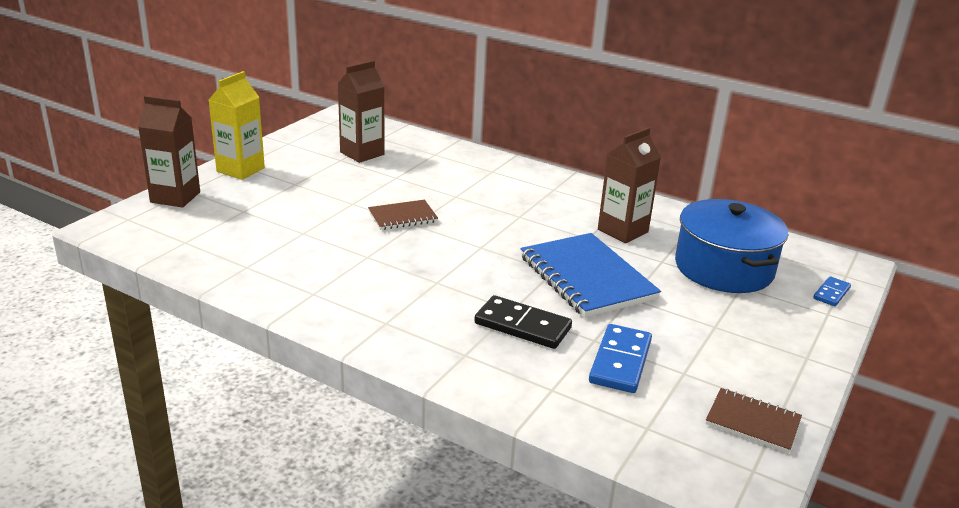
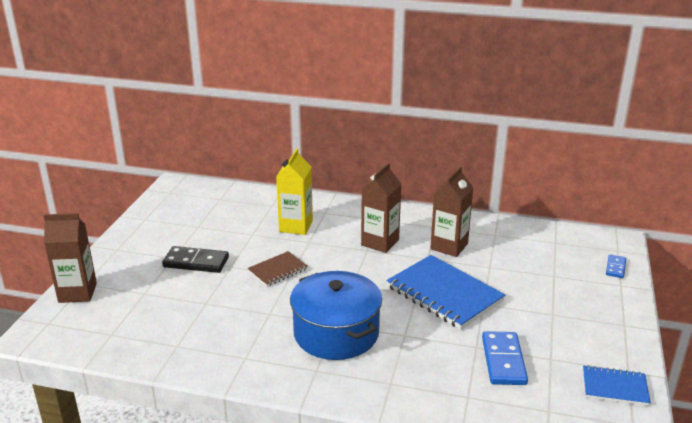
camera: 15 degrees left, 0 degrees up
yellow carton [209,71,265,180] -> yellow carton moved to [276,148,313,235]
brown carton [338,61,385,163] -> brown carton moved to [361,163,401,253]
black domino [474,295,572,349] -> black domino moved to [162,246,229,273]
blue pot [675,199,788,293] -> blue pot moved to [290,271,382,360]
brown notebook [706,388,802,453] -> blue notebook [583,365,651,406]

